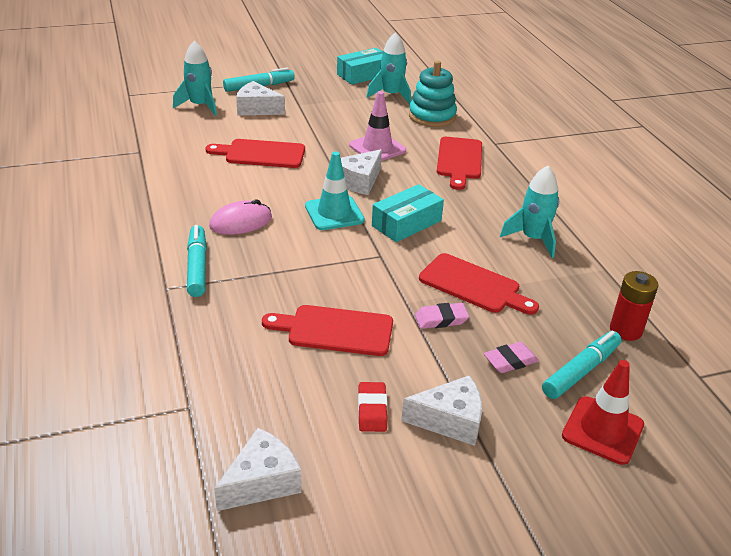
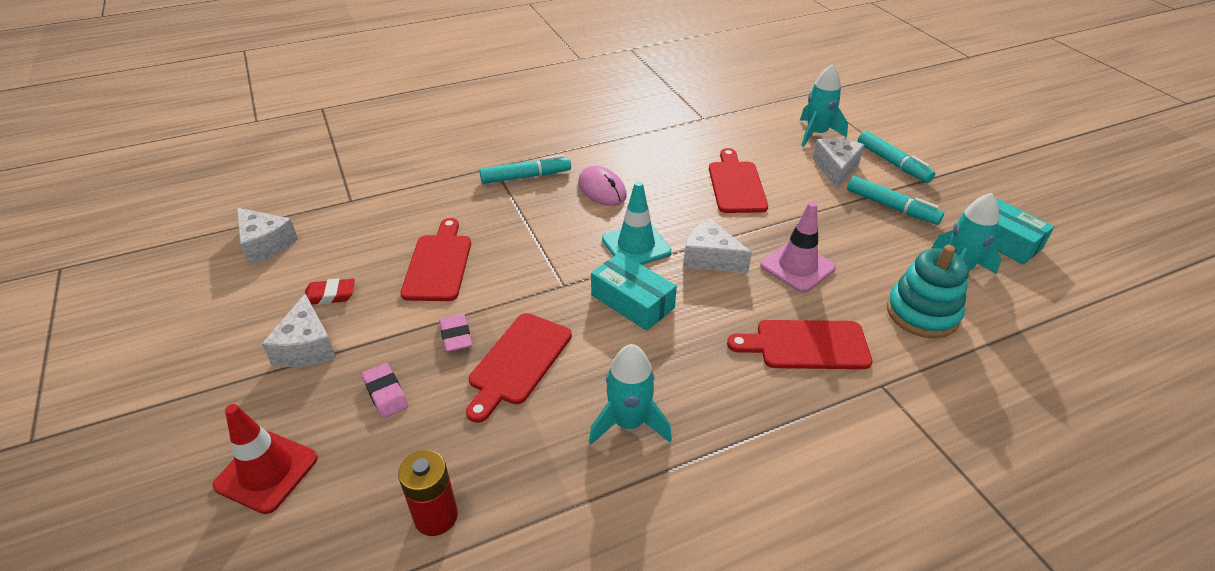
camera: 85 degrees right, 5 degrees up
turquoise marker [542,331,621,399] -> turquoise marker moved to [847,176,944,225]

